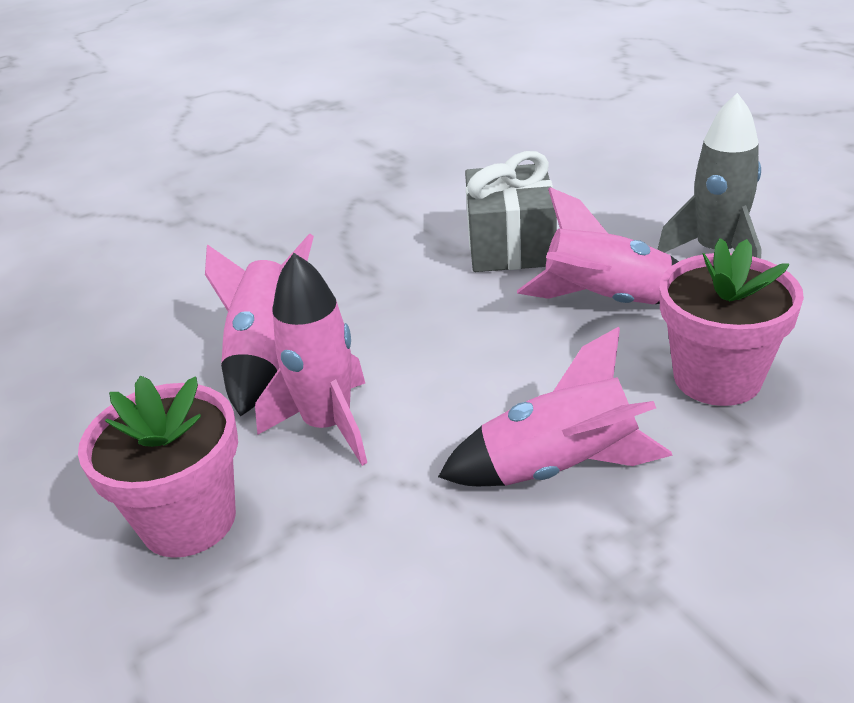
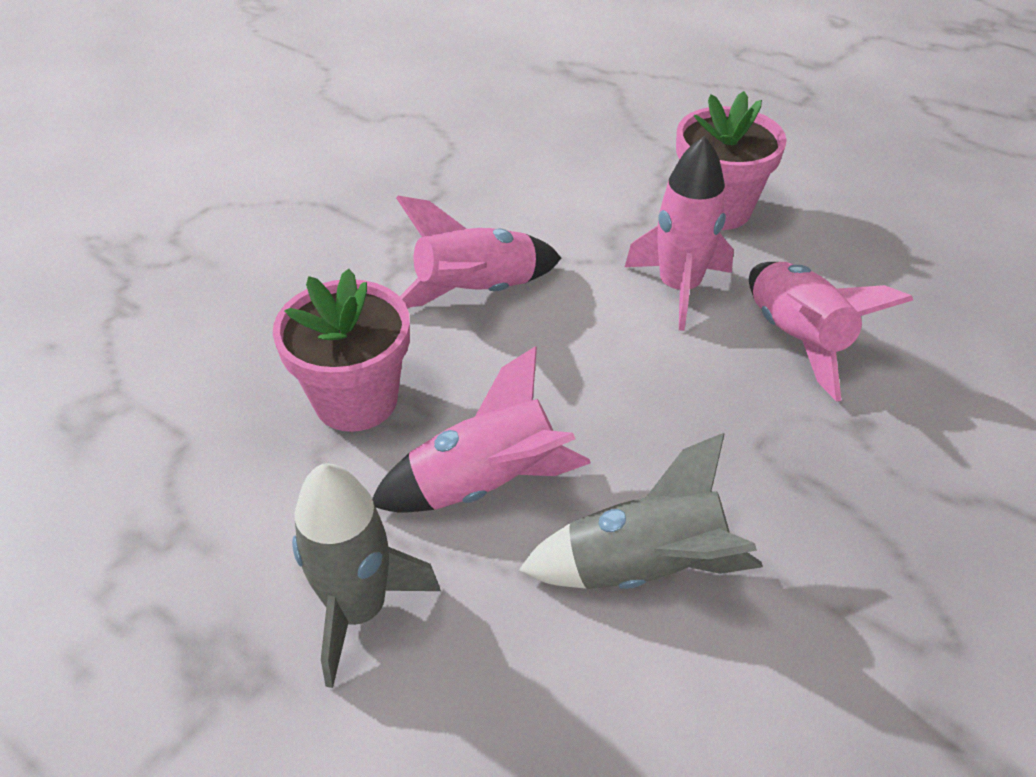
camera: 155 degrees right, 10 degrees up
grey gift [465,151,557,272] -> grey rocket [519,433,763,589]

